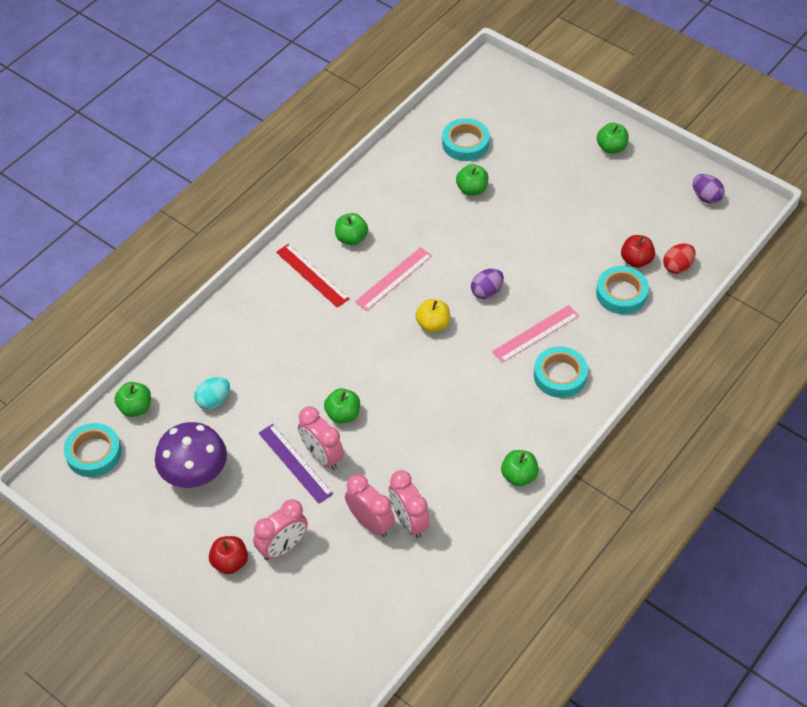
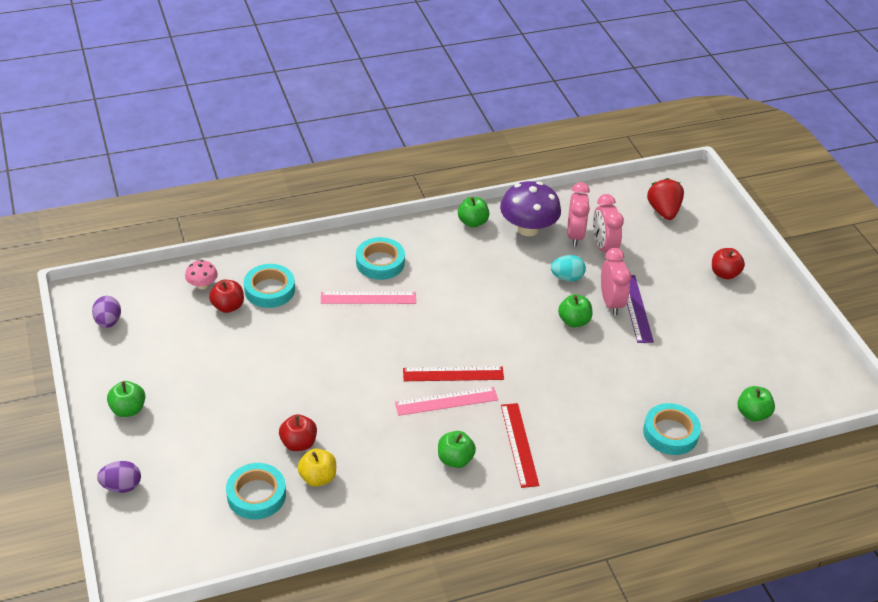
camera: 150 degrees left, 10 degrees down
turquoise tape [64,423,122,477] -> turquoise tape moved to [643,403,701,455]
purple mushroom [155,422,227,488] -> purple mushroom moved to [500,181,561,236]
turquoise egg [194,377,230,410] -> turquoise egg moved to [551,255,586,281]
pink clock [253,499,308,560] -> none
yellow apple [415,299,450,333] -> yellow apple moved to [297,449,336,487]
green apple [456,164,488,196] -> red apple [279,414,317,451]
purple egg [471,269,504,299] -> purple egg moved to [97,461,141,493]
red egg [663,243,695,274] -> pink mushroom [185,260,218,289]
none -> red ruler [403,366,504,381]
none -> red strawberry [647,178,684,220]

